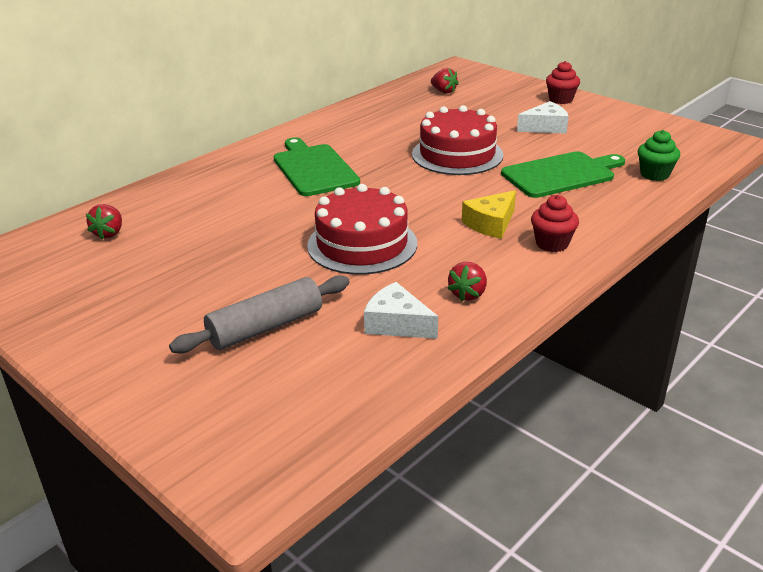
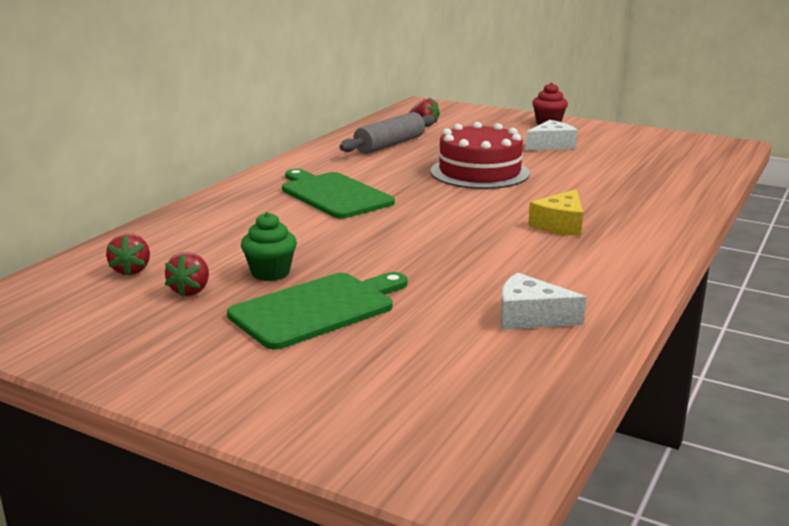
camera: 15 degrees left, 10 degrees down
grey rolling pin [169,275,350,353] -> grey rolling pin moved to [339,112,436,154]
red cake [307,184,417,275] -> none
red strawberry [447,262,487,301] -> red strawberry moved to [165,252,209,297]
green cutting board [501,151,625,198] -> green cutting board moved to [227,272,408,349]
red cupcake [531,195,579,252] -> none
green cupcake [638,130,680,181] -> green cupcake moved to [241,212,297,281]

